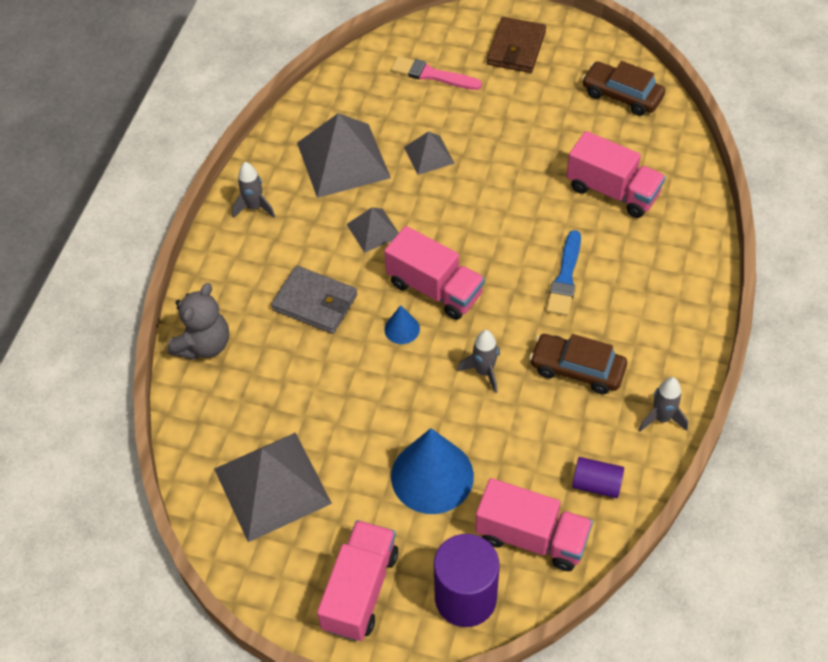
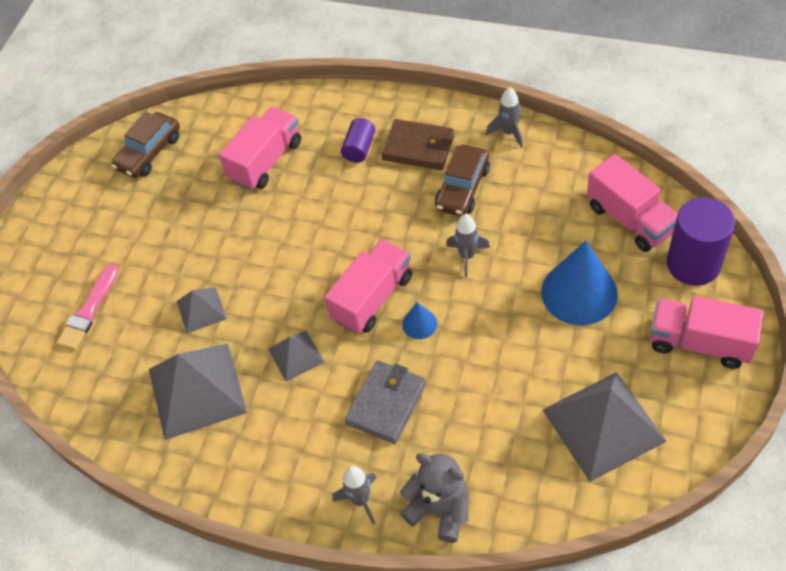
camera: 85 degrees left, 0 degrees up
grey rocket [232,162,275,218] -> grey rocket moved to [333,466,377,524]
pink truck [475,478,593,571] -> pink truck turned 120 degrees clockwise [587,154,678,252]
brown wallet [487,17,546,73] -> brown wallet moved to [381,119,454,170]
blue brush [546,230,581,316] -> none
purple cylinder [572,457,624,498] -> purple cylinder moved to [341,118,375,163]

